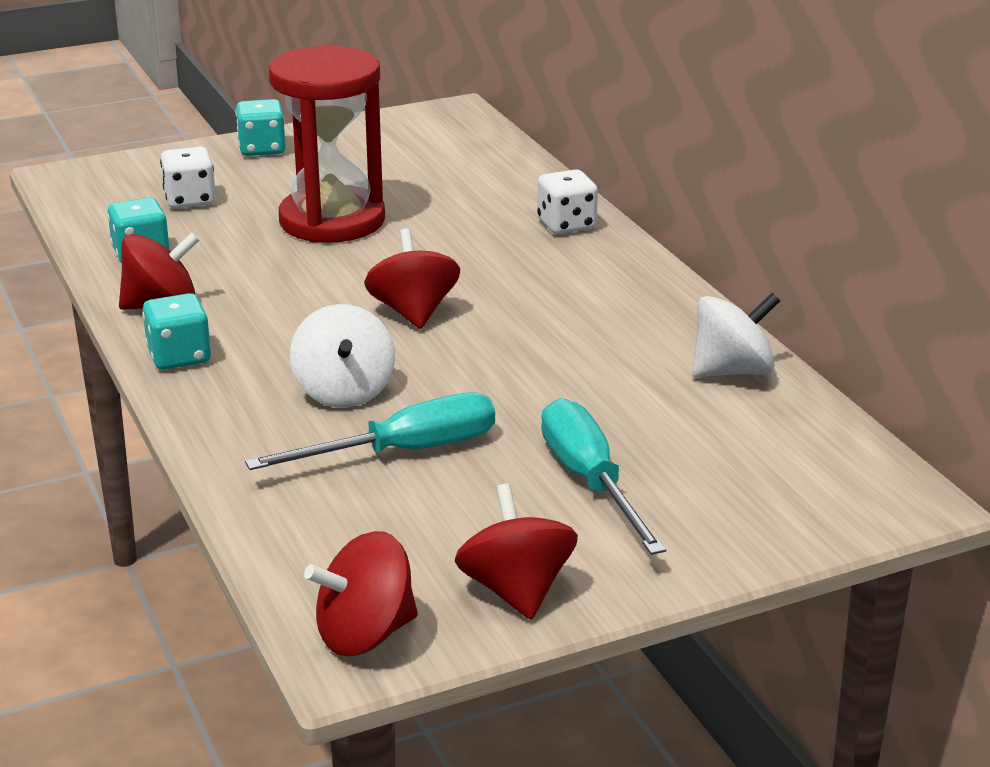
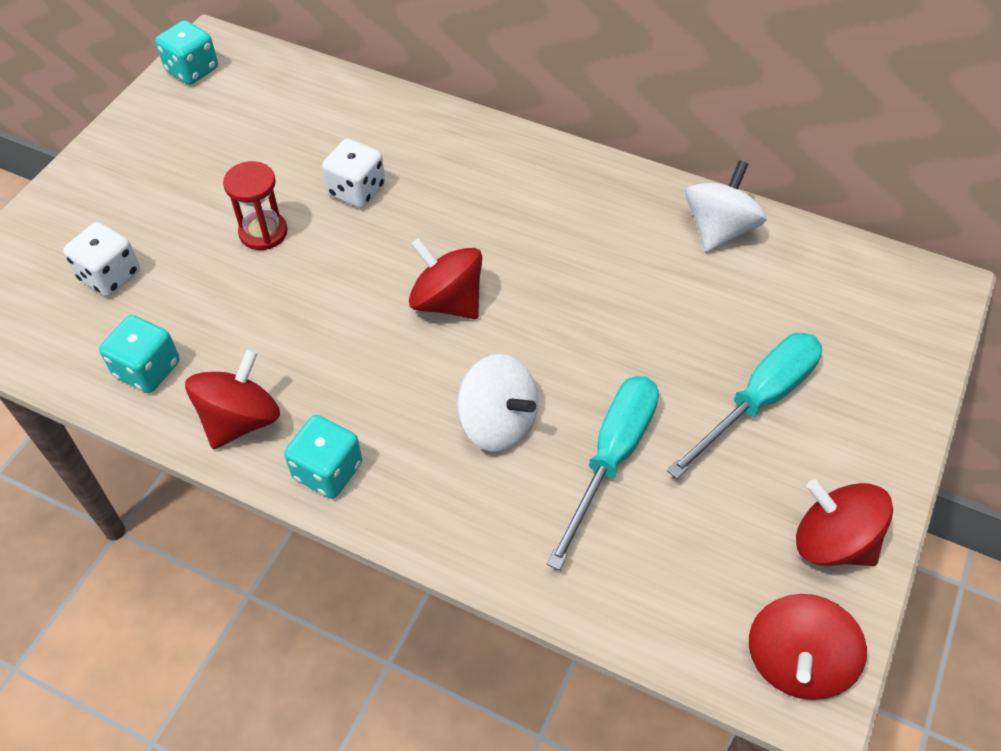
camera: 40 degrees left, 25 degrees up
turquoise dice [236,99,286,156] -> turquoise dice moved to [155,20,218,85]
red hourglass [269,46,385,243] -> red hourglass [223,161,288,250], size x0.47
white dice [537,169,598,234] -> white dice moved to [322,139,385,208]
turquoise screwdriver [541,398,666,555] -> turquoise screwdriver turned 105 degrees clockwise [667,333,822,479]

